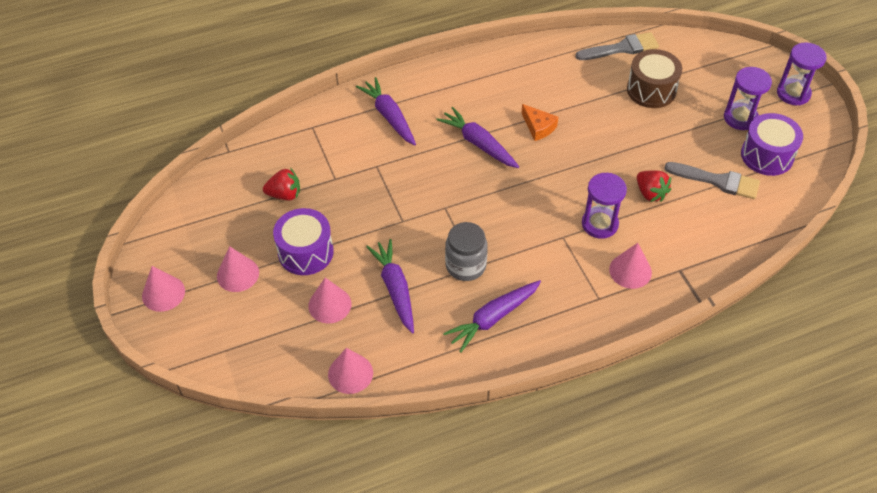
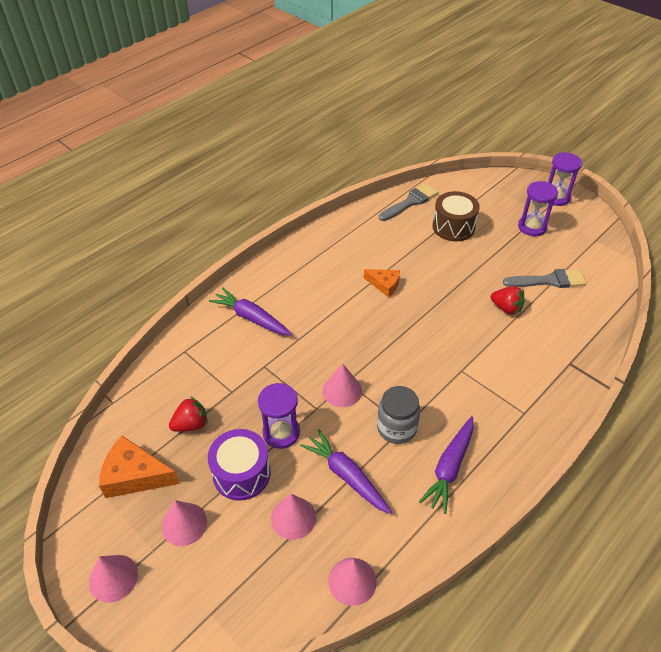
camera: 25 degrees left, 5 degrees down
purple carrot [436,107,519,168] -> none
purple hourglass [582,173,627,239] -> purple hourglass moved to [258,383,300,449]
pink cone [609,243,652,289] -> pink cone moved to [323,364,362,407]
purple drum [741,113,803,176] -> none
none -> orange cheese [99,436,180,498]

